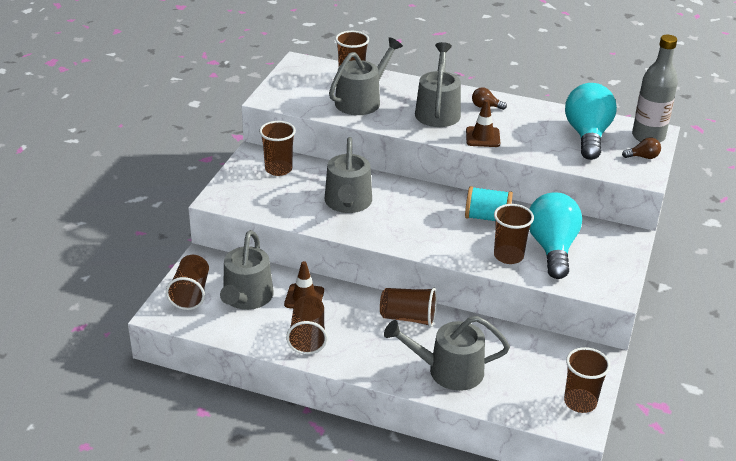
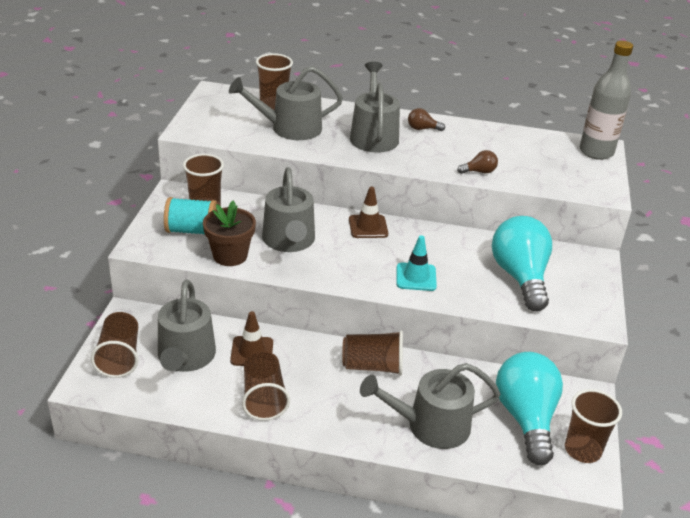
camera: 10 degrees left, 0 degrees up
grey watering can [329,37,403,115] -> grey watering can turned 135 degrees counterclockwise [229,66,343,140]
turquoise spool [465,186,513,221] -> turquoise spool moved to [164,197,217,234]
brown traffic cone [466,100,500,147] -> brown traffic cone moved to [349,187,388,238]
brown cup [494,204,534,264] -> none
turquoise light bulb [565,83,617,160] -> turquoise light bulb moved to [496,352,563,465]
brown light bulb [622,137,661,159] -> brown light bulb moved to [457,150,498,174]
none -> brown flower pot [203,201,256,266]
none -> turquoise traffic cone [397,235,437,291]

